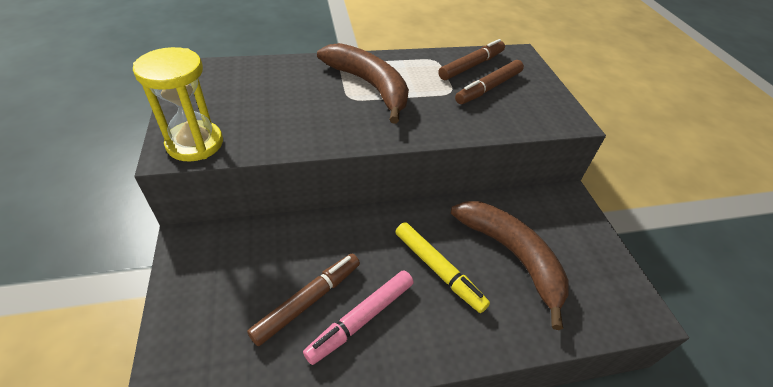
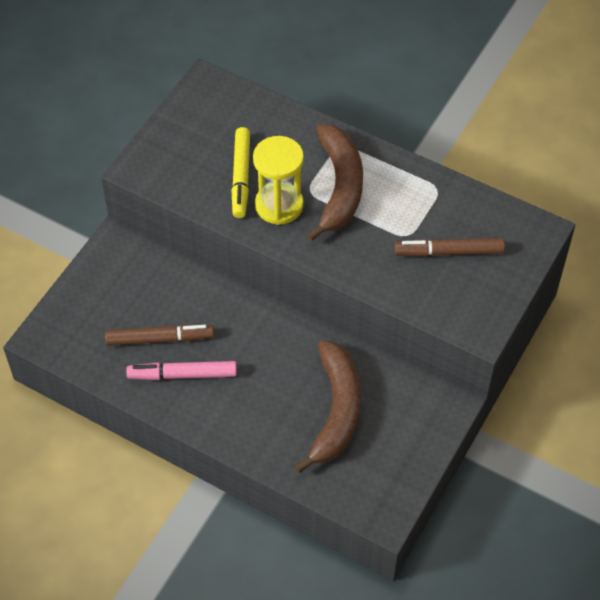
camera: 45 degrees right, 10 degrees up
yellow hourglass [133,47,223,162] -> yellow hourglass moved to [253,136,304,225]
yellow marker [395,222,490,313] -> yellow marker moved to [231,127,250,218]
brown marker [438,39,505,80] -> none

